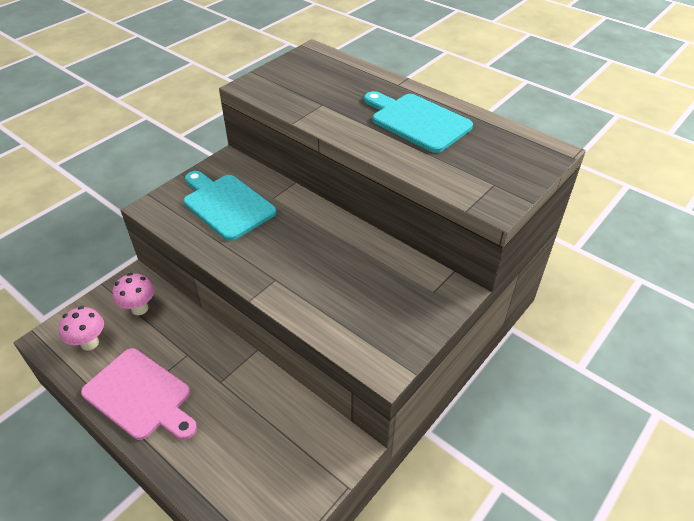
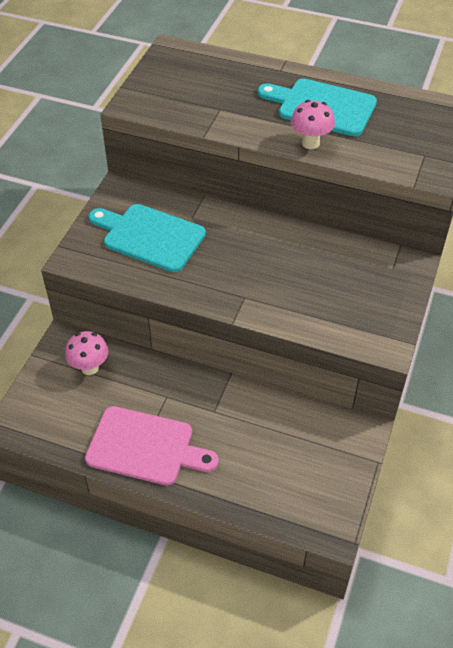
camera: 20 degrees left, 5 degrees up
pink mushroom [59,306,104,351] -> pink mushroom moved to [291,100,335,149]

